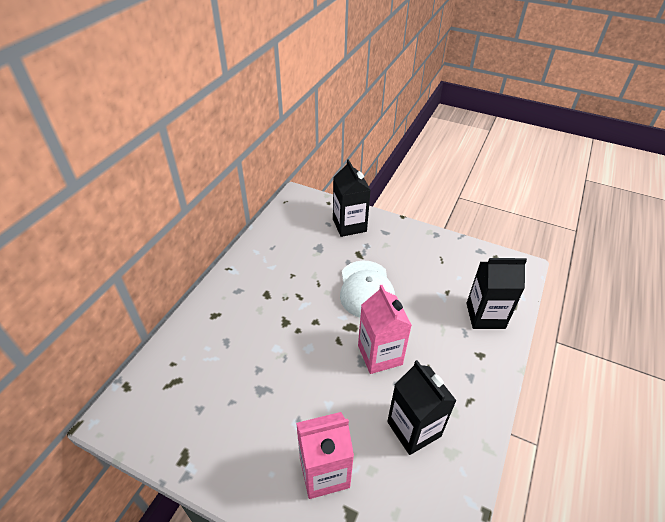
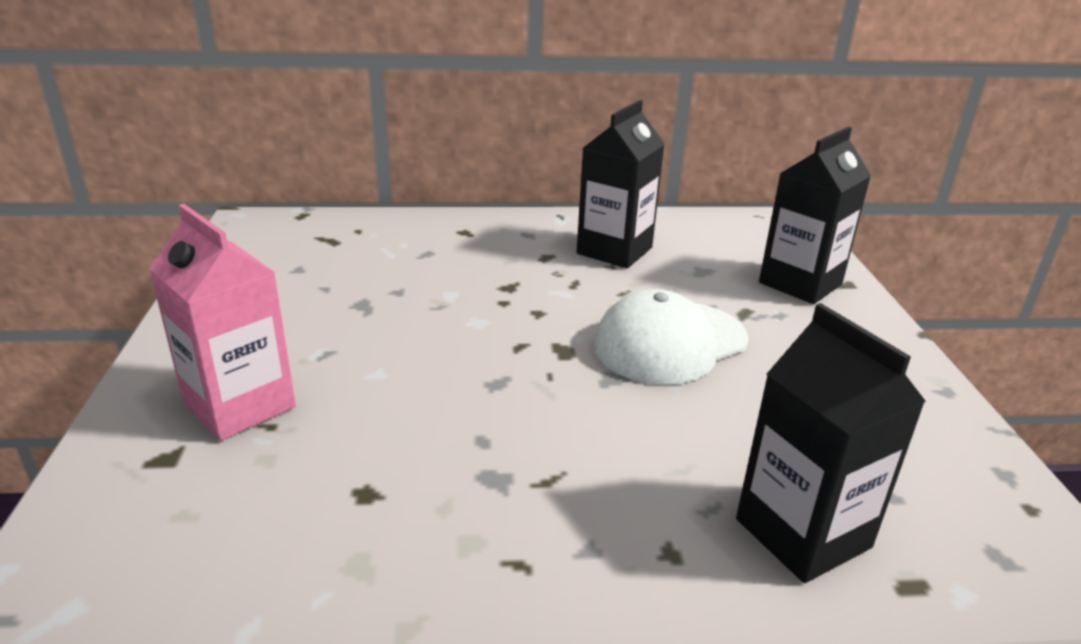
camera: 60 degrees right, 15 degrees down
pink carton [358,285,412,374] -> none
black carton [387,360,457,455] -> black carton moved to [577,100,665,268]

